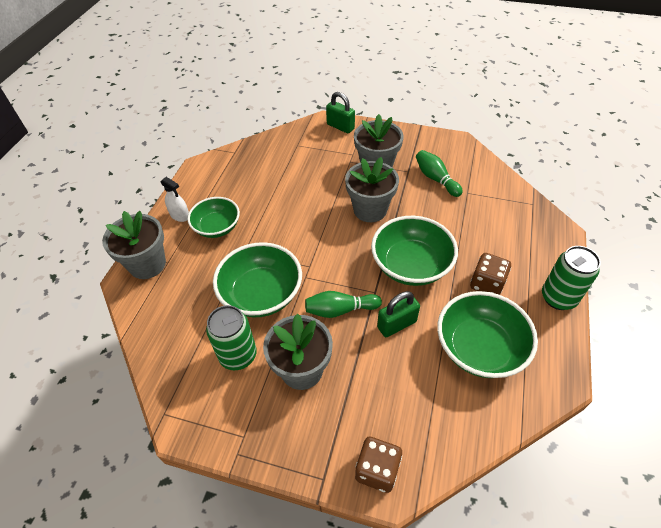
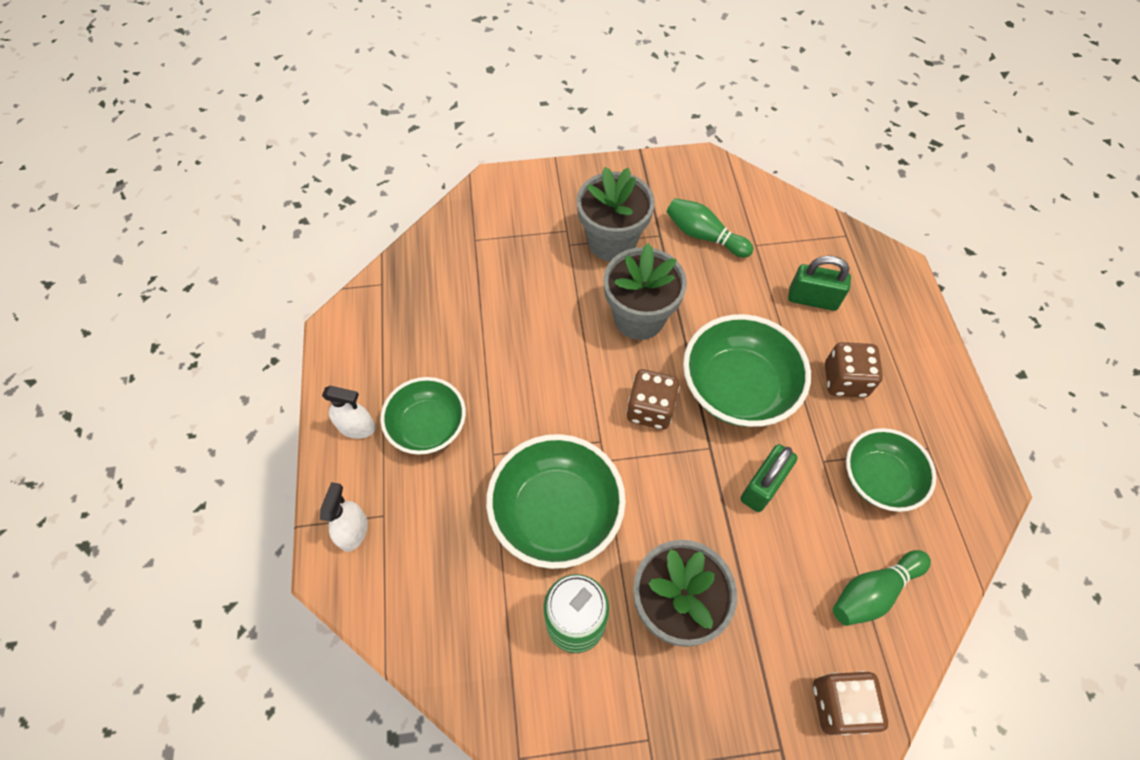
camera: 25 degrees left, 10 degrees up
grey flower pot [102,211,166,279] -> white spray bottle [320,482,368,552]
green bowling pin [305,291,382,318] -> green bowling pin moved to [833,550,931,626]
green padlock [326,92,355,133] -> green padlock moved to [788,255,851,311]
green bowl [437,291,538,378] -> green bowl [846,428,936,512], size x0.66
green can [542,246,601,310] -> none
none -> brown dice [627,369,680,430]

